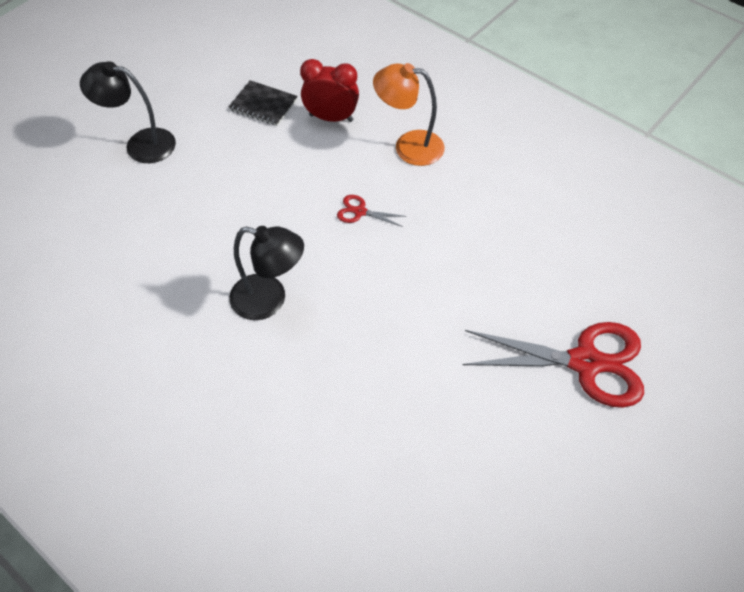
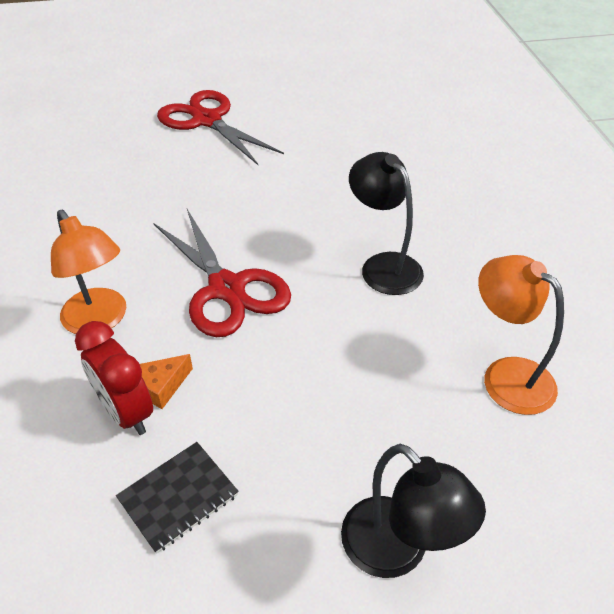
camera: 140 degrees left, 10 degrees down
black notebook [229,80,298,126] -> black notebook turned 75 degrees clockwise [116,442,239,554]
red scissors [337,195,407,227] -> red scissors [153,209,291,337], size x2.33
none -> orange cheese [140,354,193,409]
none -> orange lamp [478,255,564,415]

